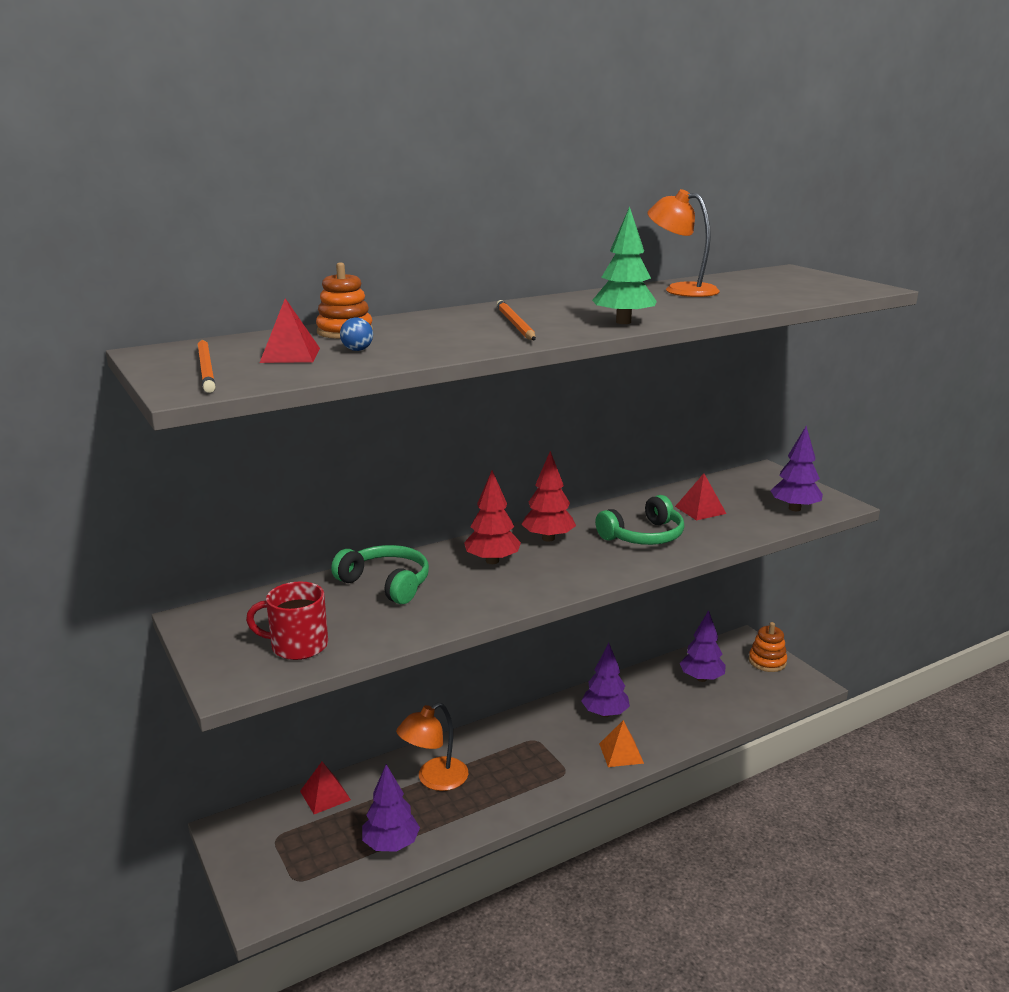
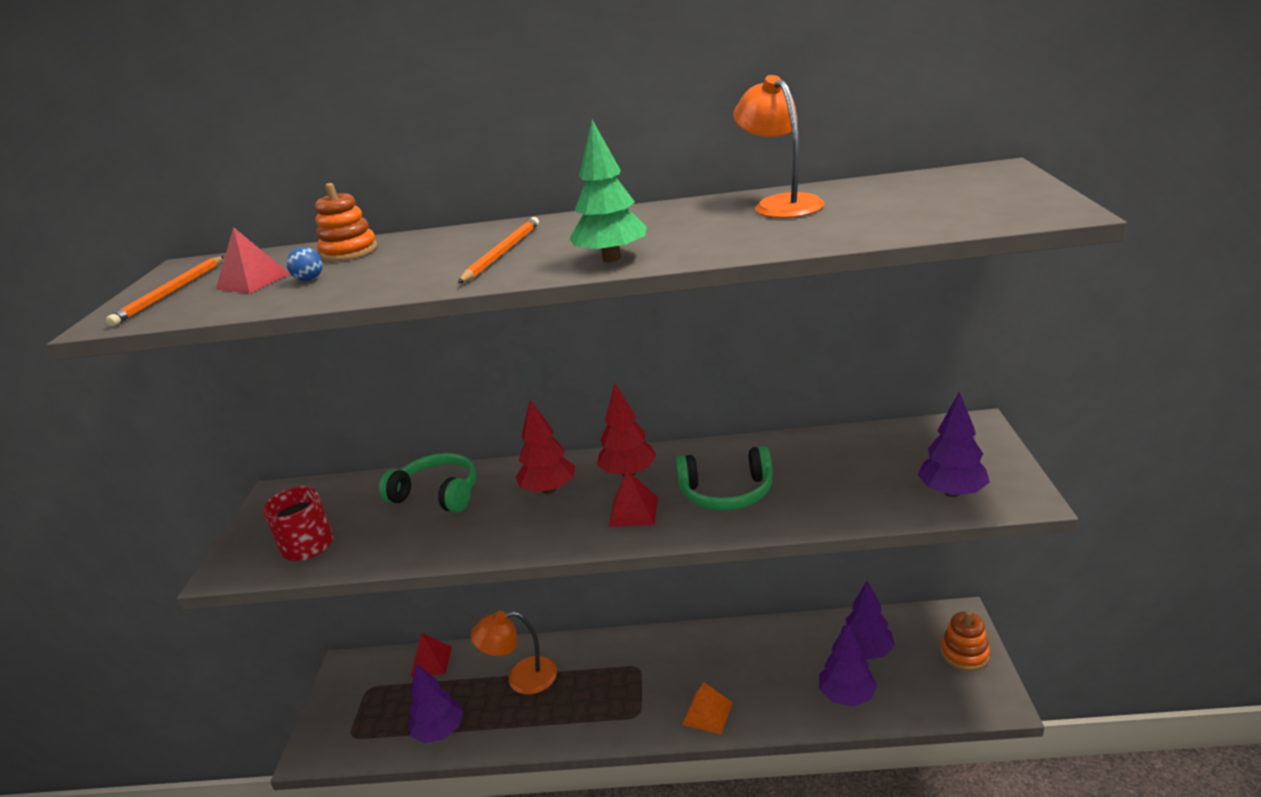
camera: 35 degrees right, 5 degrees up
green headphones [331,545,429,604] -> green headphones turned 45 degrees counterclockwise [379,453,477,513]
purple tree [581,643,630,717] -> purple tree moved to [819,624,877,707]
red pyramid [675,473,726,521] -> red pyramid moved to [609,470,658,527]

